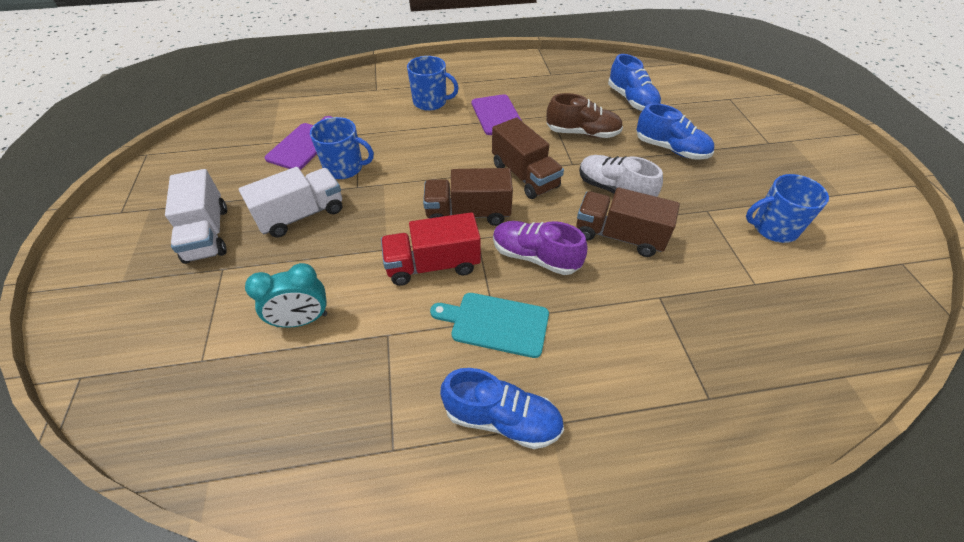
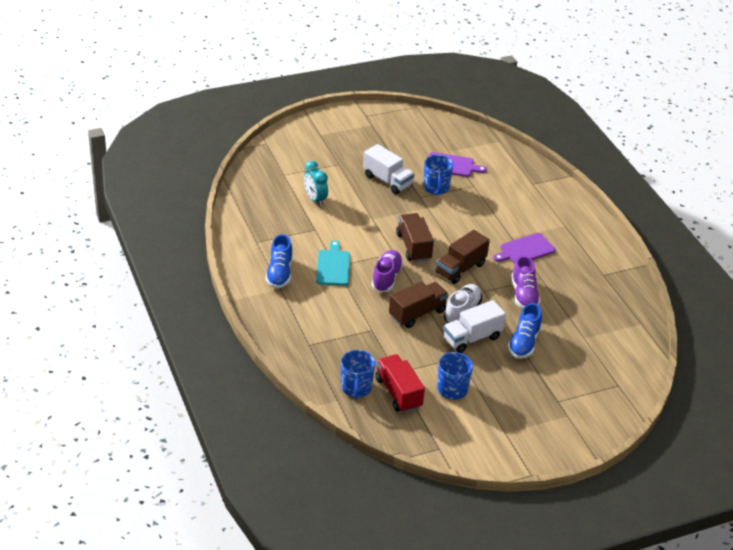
camera: 75 degrees right, 10 degrees down
white truck [165,169,227,264] -> white truck moved to [443,300,506,353]
red truck [381,212,481,286] -> red truck moved to [375,354,425,413]
blue mug [407,56,459,111] -> blue mug moved to [341,350,375,399]
brown shoe [546,93,623,138] -> purple shoe [511,256,541,309]
brown truck [577,187,680,257] -> brown truck turned 45 degrees clockwise [389,281,448,328]
blue shoe [608,54,661,111] -> none

